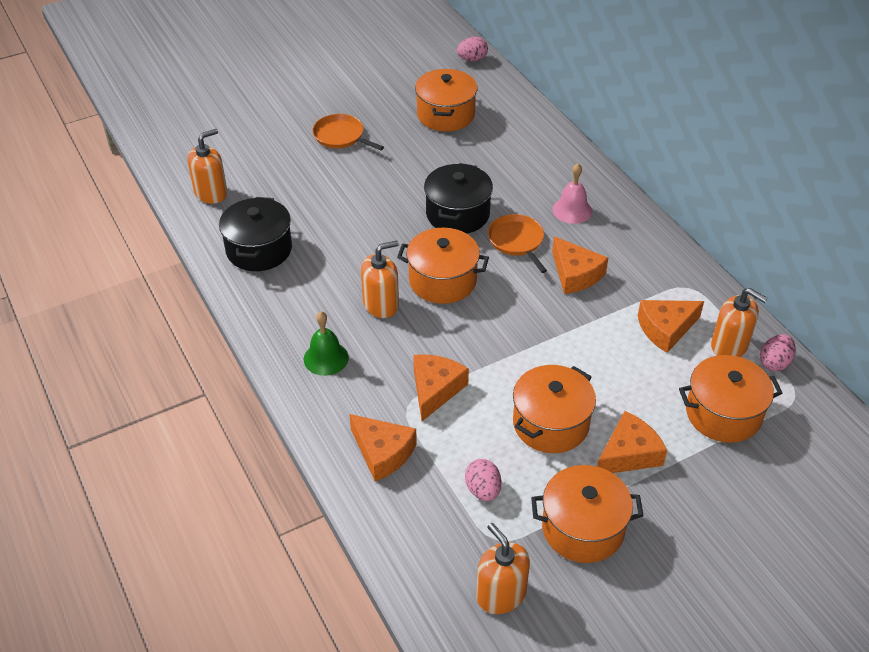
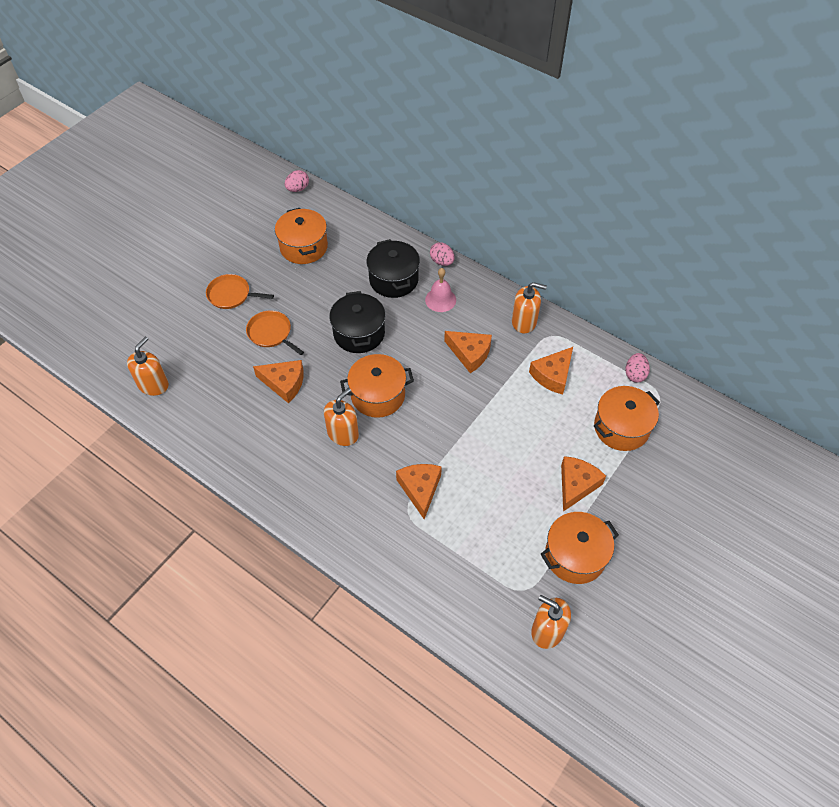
camera: 25 degrees left, 10 degrees up
black pot [219,197,292,271] -> black pot moved to [367,239,420,298]
green bell [304,311,349,376] -> none
orange cheese [349,414,417,482] -> orange cheese moved to [253,360,304,403]
pink egg [465,459,501,501] -> pink egg moved to [430,242,455,266]
orange pan [488,214,547,273] -> orange pan moved to [246,310,304,355]
orange pot [513,365,596,453] -> none
orange soap dispenser [711,288,768,357] -> orange soap dispenser moved to [512,282,547,333]

